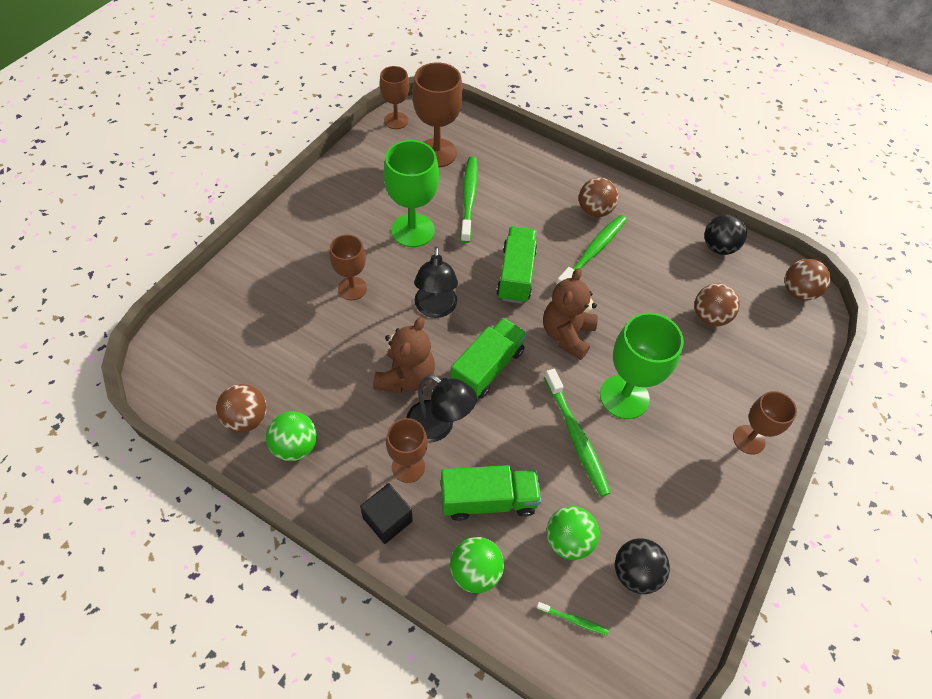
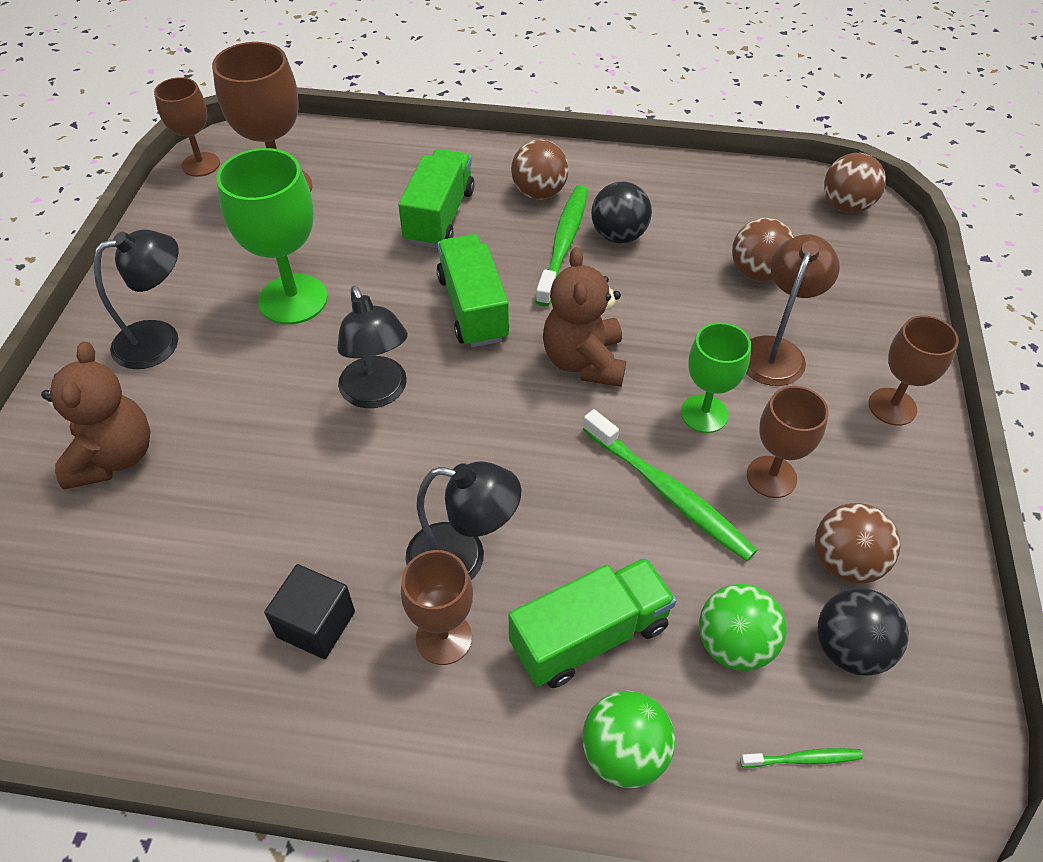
camera: 20 degrees left, 5 degrees down
brown ball [216,384,267,433] -> brown ball moved to [815,503,901,584]
green ball [266,411,317,461] -> none
brown goblet [330,235,367,300] -> brown goblet moved to [747,386,829,498]
black cube [360,483,413,544] -> black cube moved to [264,564,355,659]
brown teddy bear [373,317,435,393] -> brown teddy bear moved to [41,342,150,489]
green truck [450,318,527,399] -> green truck moved to [398,149,475,248]
green toothbrush [460,157,478,243] -> none
green goblet [600,312,684,419] -> green goblet [681,322,751,433], size x0.63
black ball [704,214,747,255] -> black ball moved to [591,182,652,243]
none -> black lamp [94,230,179,369]
none -> brown lamp [746,234,840,386]

